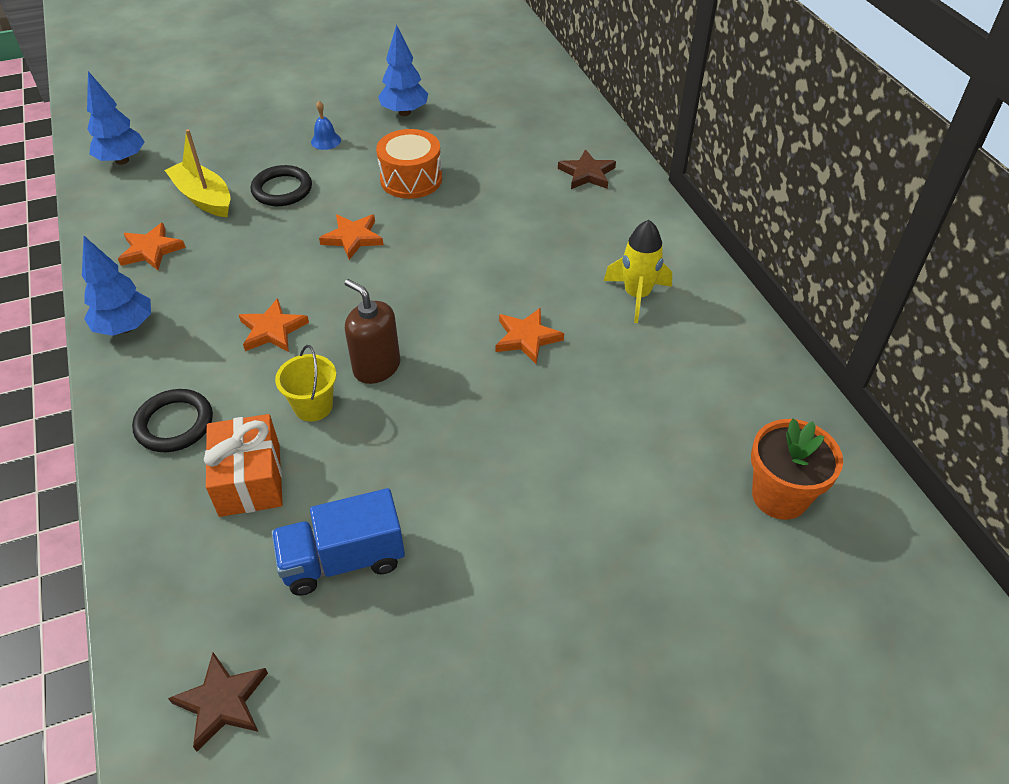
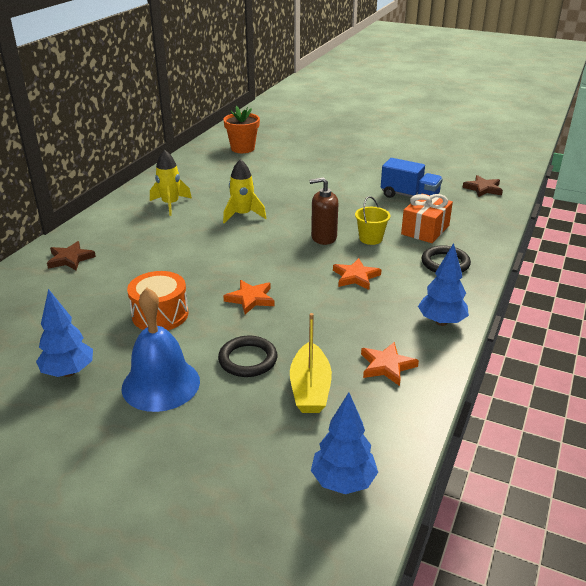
camera: 135 degrees left, 15 degrees down
blue bell [311,101,341,150] -> blue bell [122,288,200,412], size x2.38
brown soap dispenser [344,279,400,384] -> brown soap dispenser turned 90 degrees clockwise [310,177,338,245]
orange star [495,308,564,364] -> yellow rocket [223,159,266,224]

